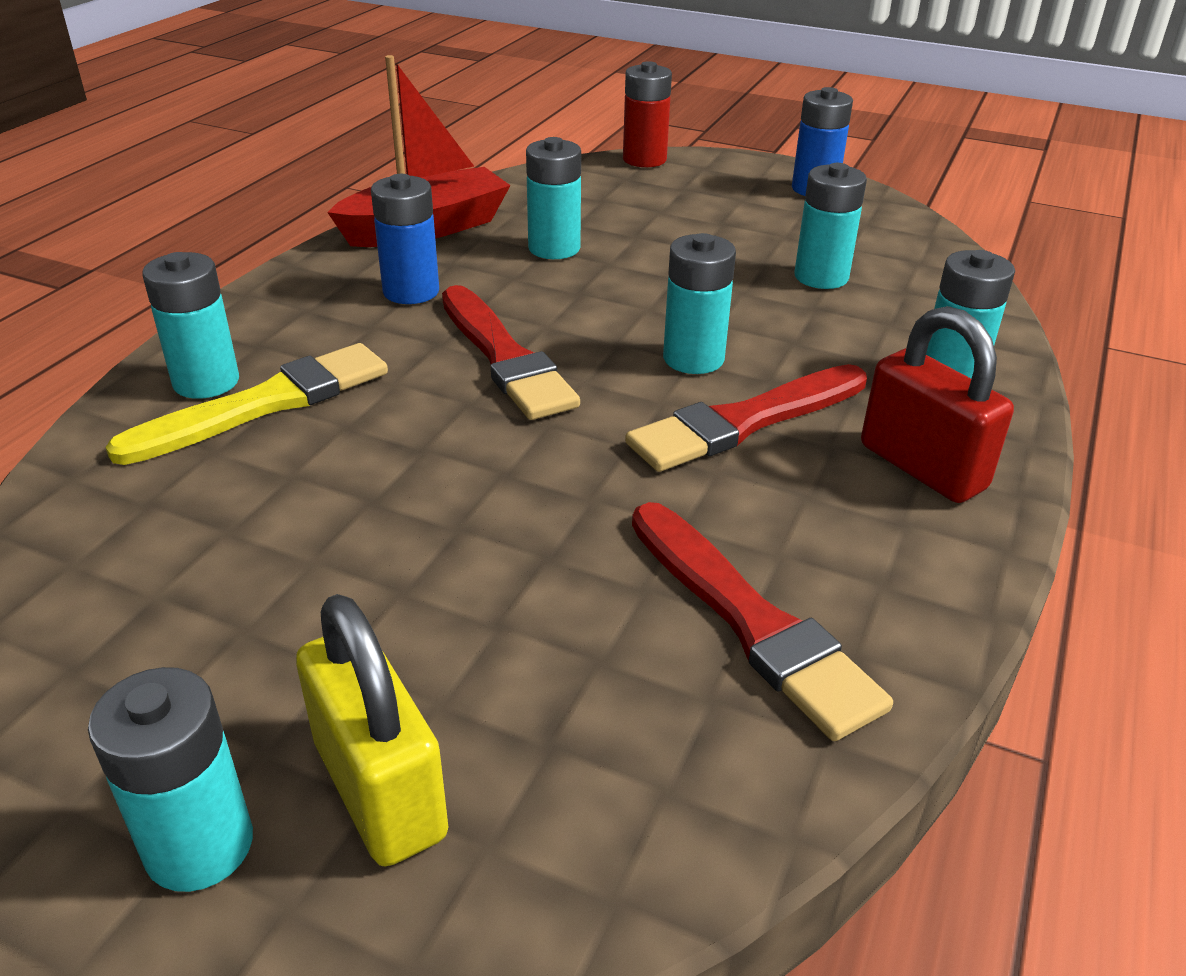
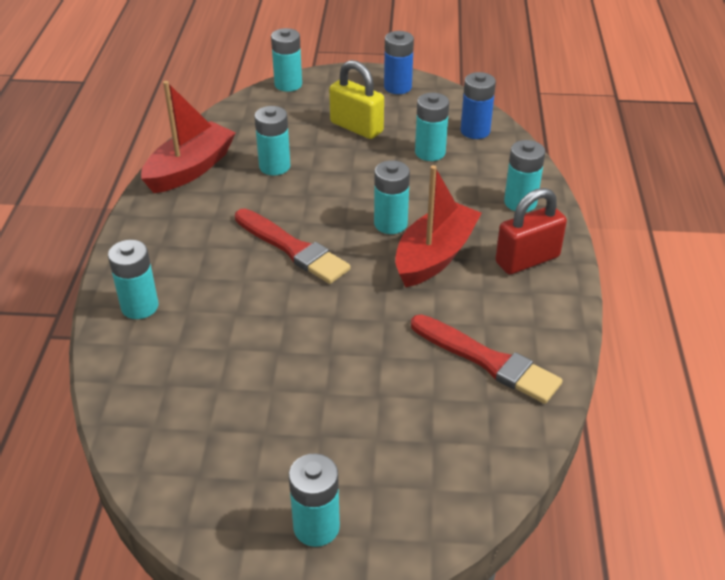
camera: 20 degrees left, 5 degrees up
yellow brush [105,343,388,465] -> none
yellow padlock [296,594,448,867] -> yellow padlock moved to [329,60,384,139]
blue battery [371,174,439,304] -> blue battery moved to [461,72,496,139]
red battery [623,61,672,167] -> turquoise battery [271,28,302,92]
red brush [625,364,867,472] -> red boat [395,165,482,287]
red padlock [861,306,1014,503] -> red padlock turned 60 degrees counterclockwise [495,188,567,274]

